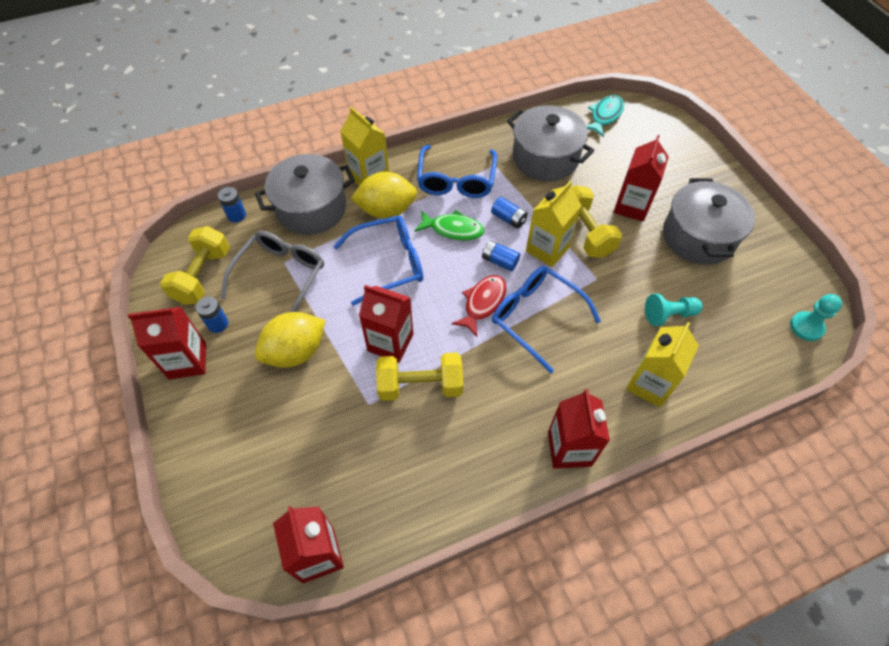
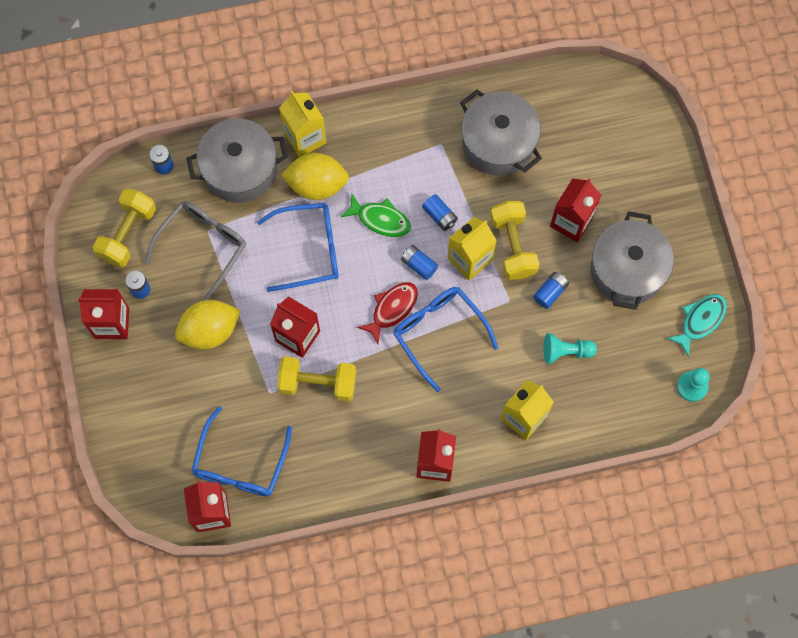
camera: 10 degrees right, 15 degrees up
blue glasses [417,145,497,198] -> blue glasses moved to [191,406,292,496]
turquoise fish [586,95,624,137] -> turquoise fish moved to [667,294,727,357]
none -> blue battery [533,272,569,309]

